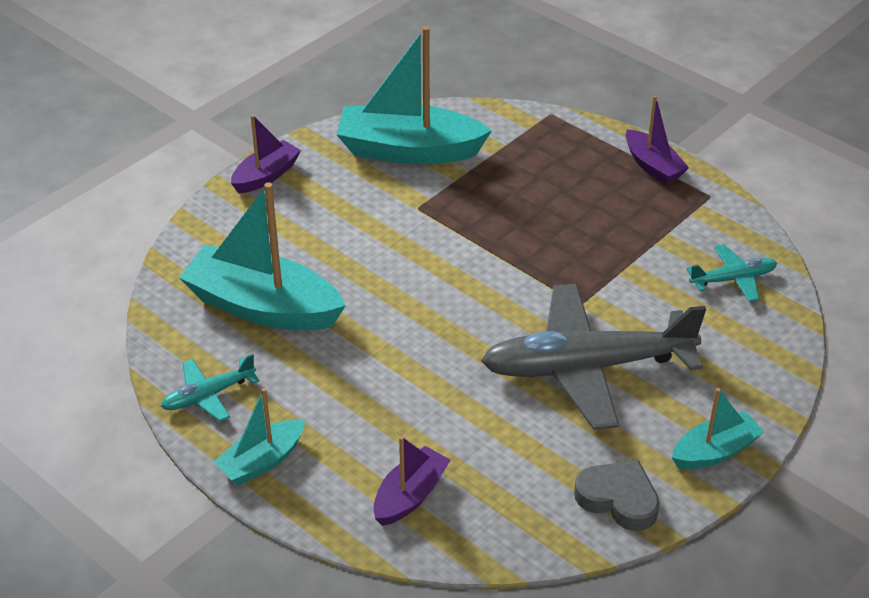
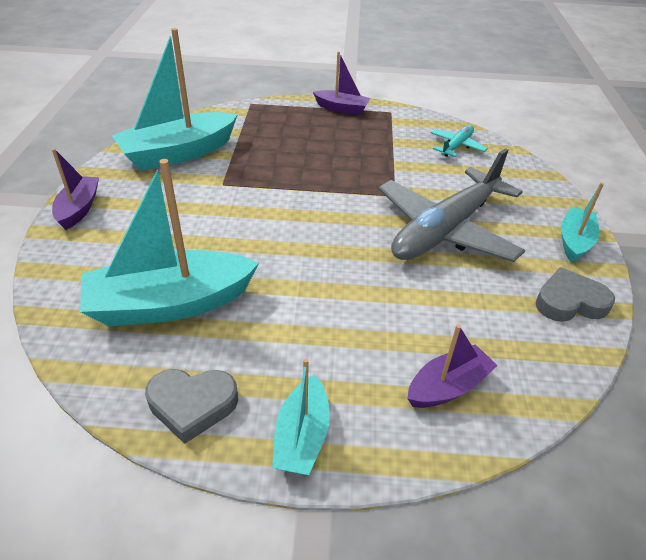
camera: 40 degrees left, 0 degrees up
turquoise plane [161,354,259,422] -> grey heart [145,369,238,444]
purple boat [373,436,451,526] -> purple boat turned 60 degrees clockwise [407,324,498,408]

